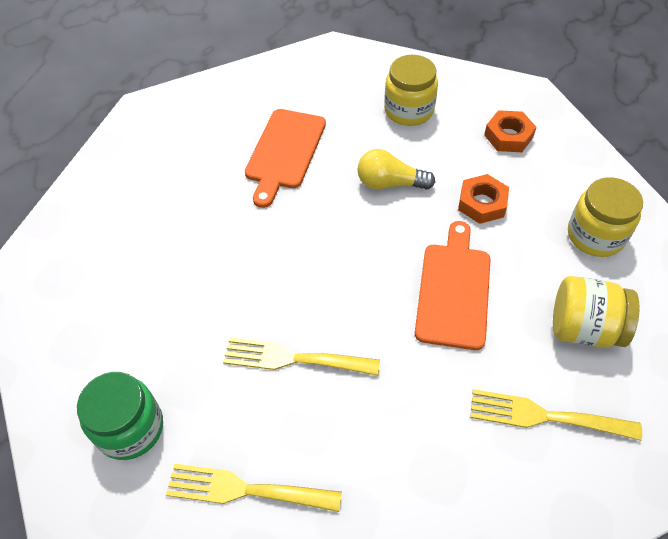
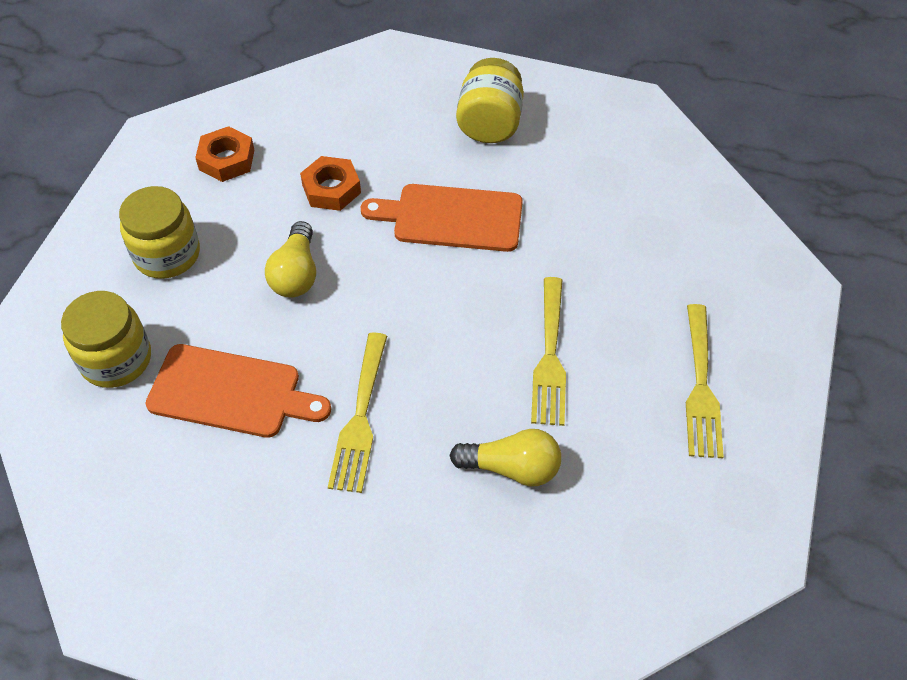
camera: 95 degrees left, 0 degrees up
green jar [77,372,163,460] -> none
yellow fork [470,389,642,441] -> yellow fork moved to [328,332,387,493]
yellow jar [568,177,643,257] -> yellow jar moved to [61,291,151,388]
none -> yellow light bulb [449,429,561,486]

